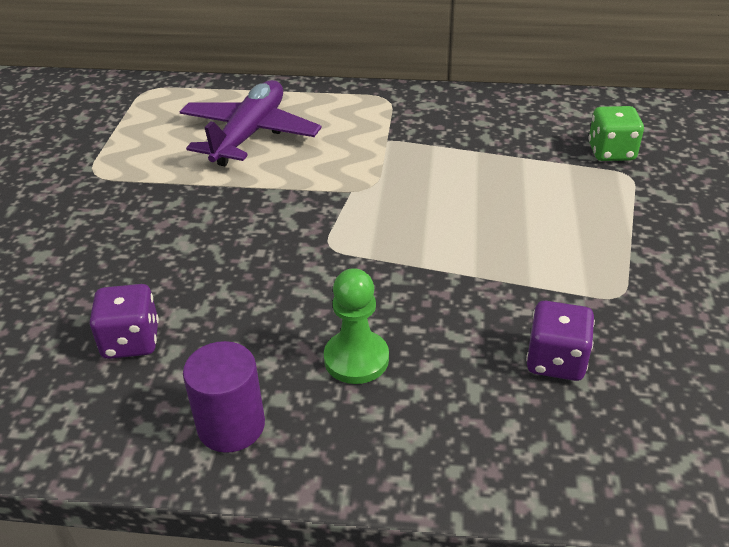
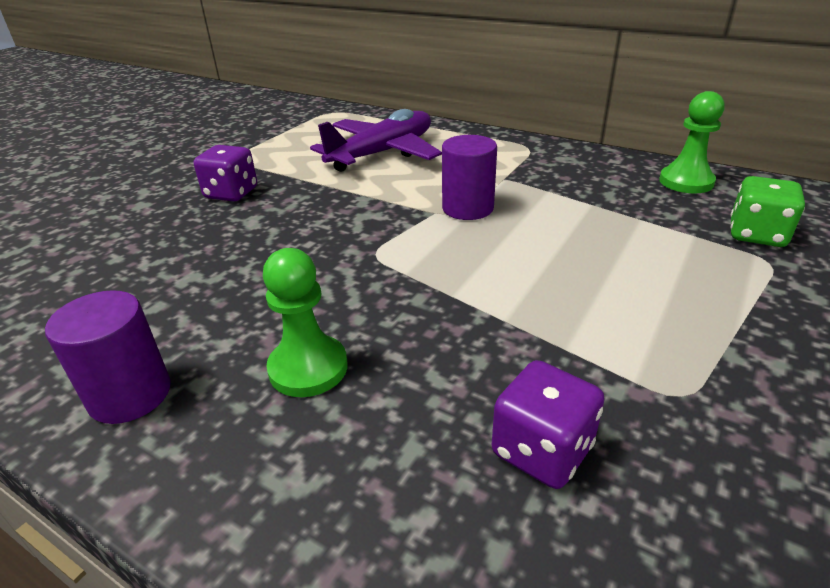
camera: 25 degrees right, 5 degrees down
purple dice [90,284,159,359] -> purple dice moved to [194,145,257,202]
none -> purple cylinder [442,135,497,220]
none -> green pawn [659,91,724,194]

